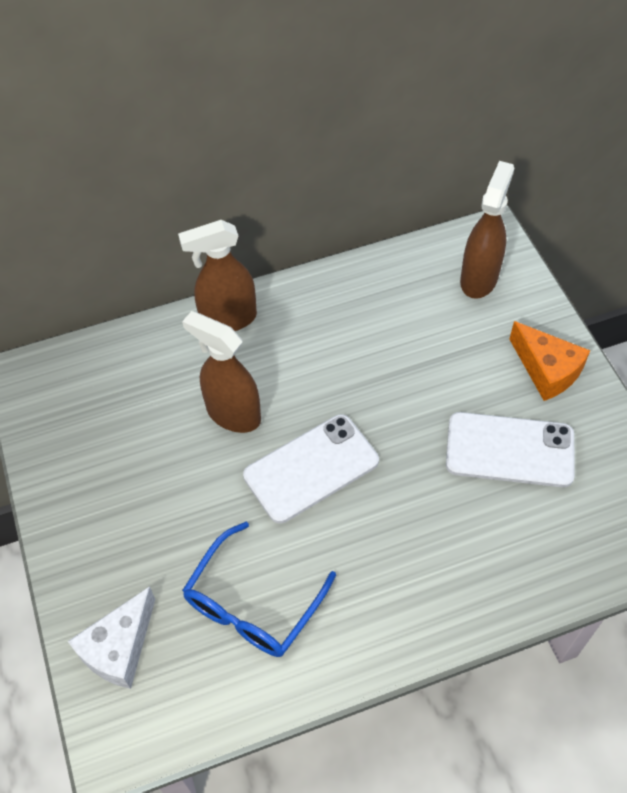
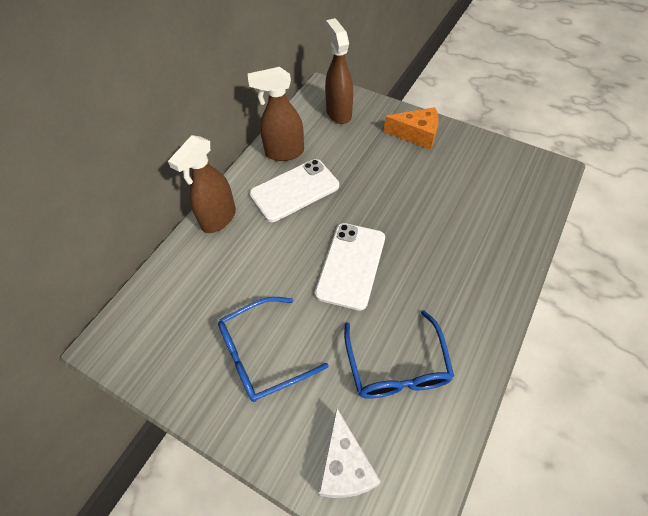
camera: 40 degrees left, 0 degrees up
brown spray bottle [182,311,261,433] -> brown spray bottle moved to [248,67,304,161]
white phone [446,412,575,487] -> white phone moved to [249,159,339,222]
none -> blue glasses [218,297,329,402]

